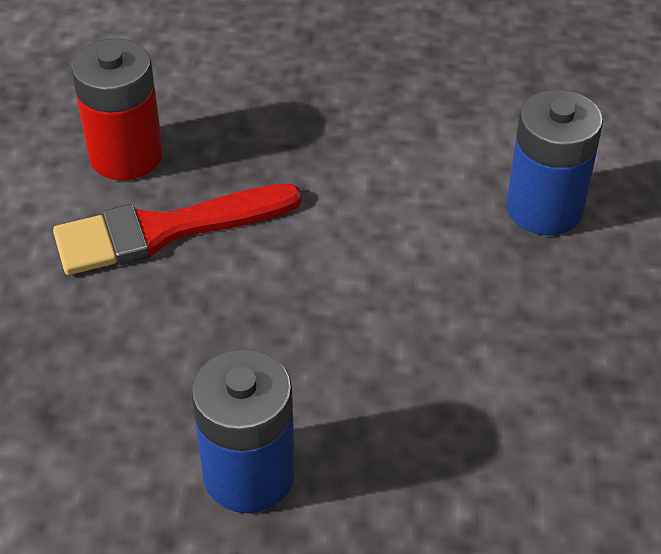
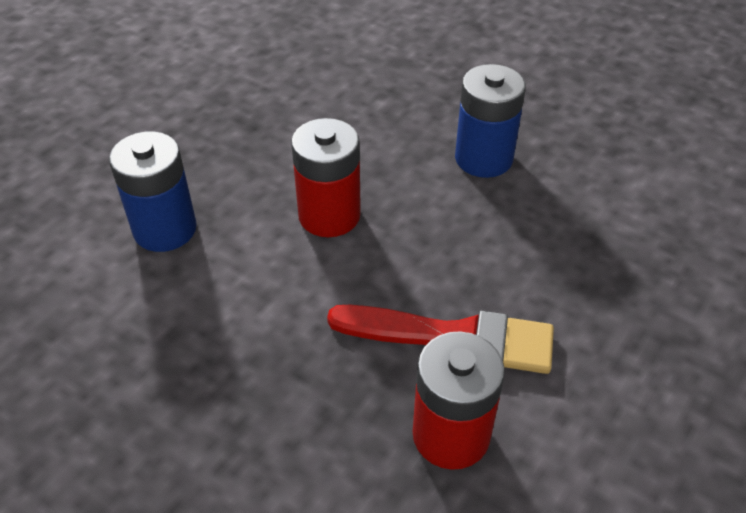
camera: 150 degrees left, 0 degrees up
none -> red battery [291,118,361,237]

